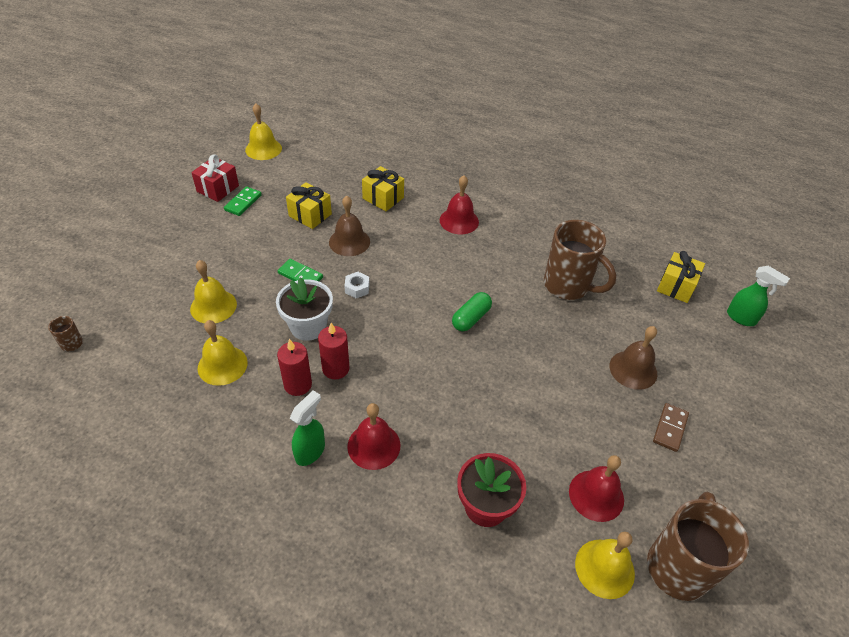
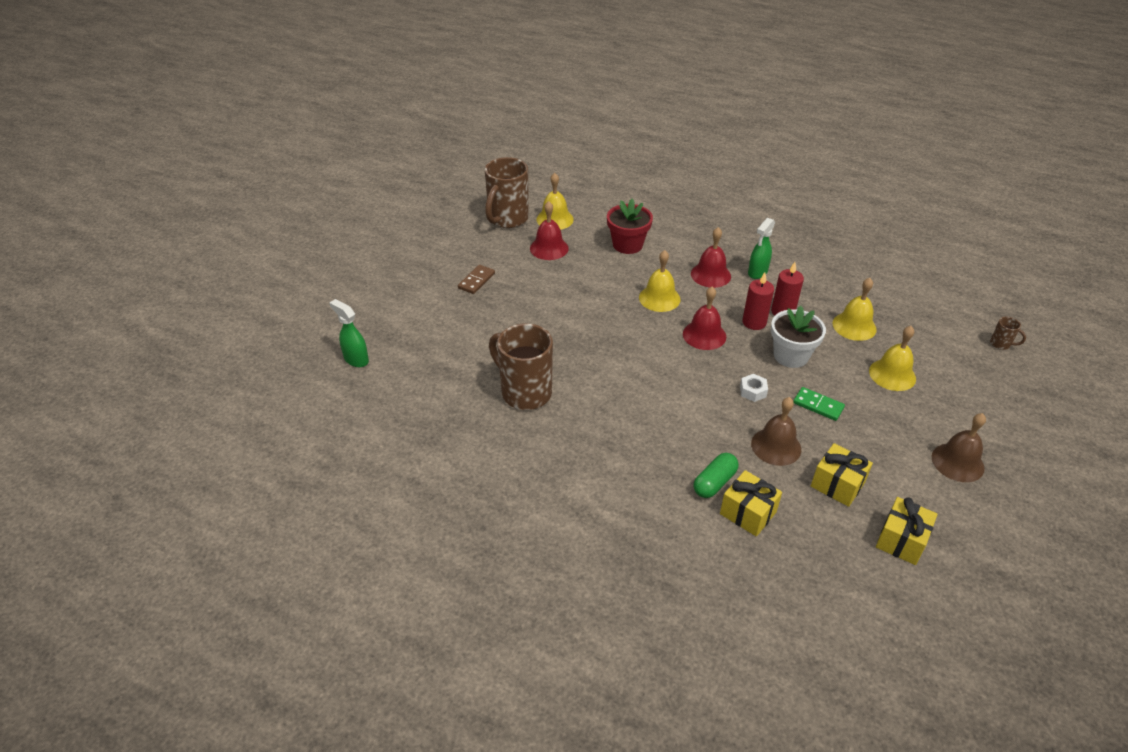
camera: 175 degrees left, 5 degrees down
red gift [191,154,239,202] -> none
green domino [224,186,262,216] -> none
yellow bell [245,103,282,160] -> yellow bell moved to [639,250,680,312]
red bell [440,175,479,234] -> red bell moved to [683,286,726,350]
green capsule [452,292,492,332] -> green capsule moved to [693,453,739,498]
brown bell [610,326,657,390] -> brown bell moved to [932,413,986,482]
yellow gift [657,251,705,303] -> yellow gift moved to [876,497,938,565]

